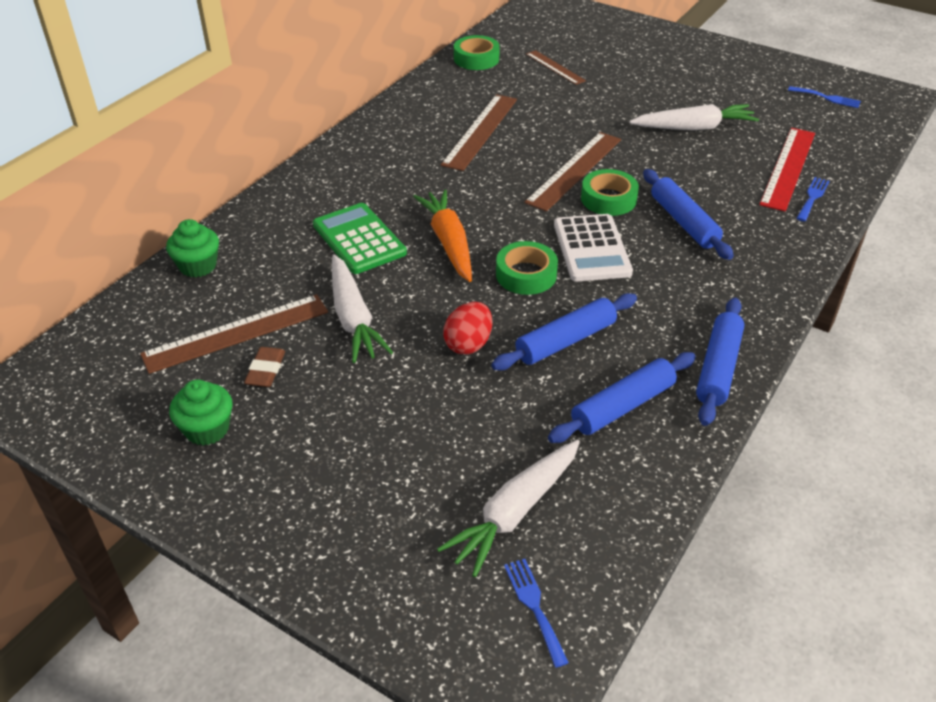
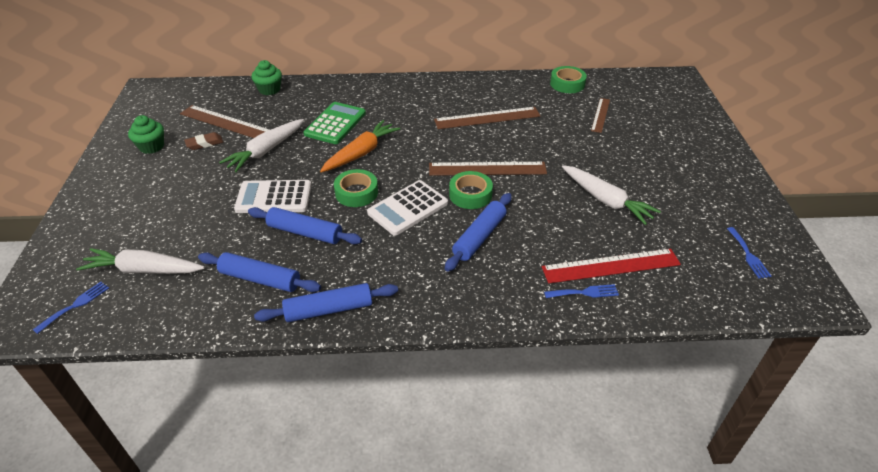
camera: 55 degrees right, 0 degrees up
red egg [443,302,492,354] -> white calculator [234,180,312,213]

